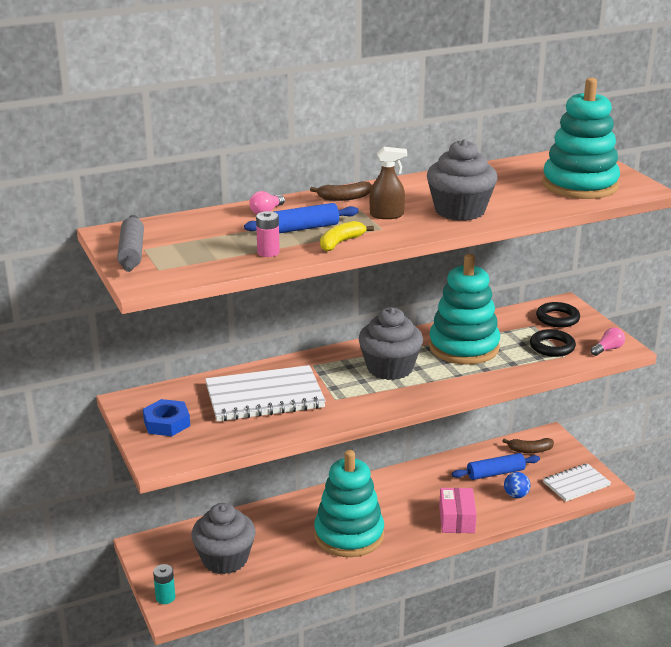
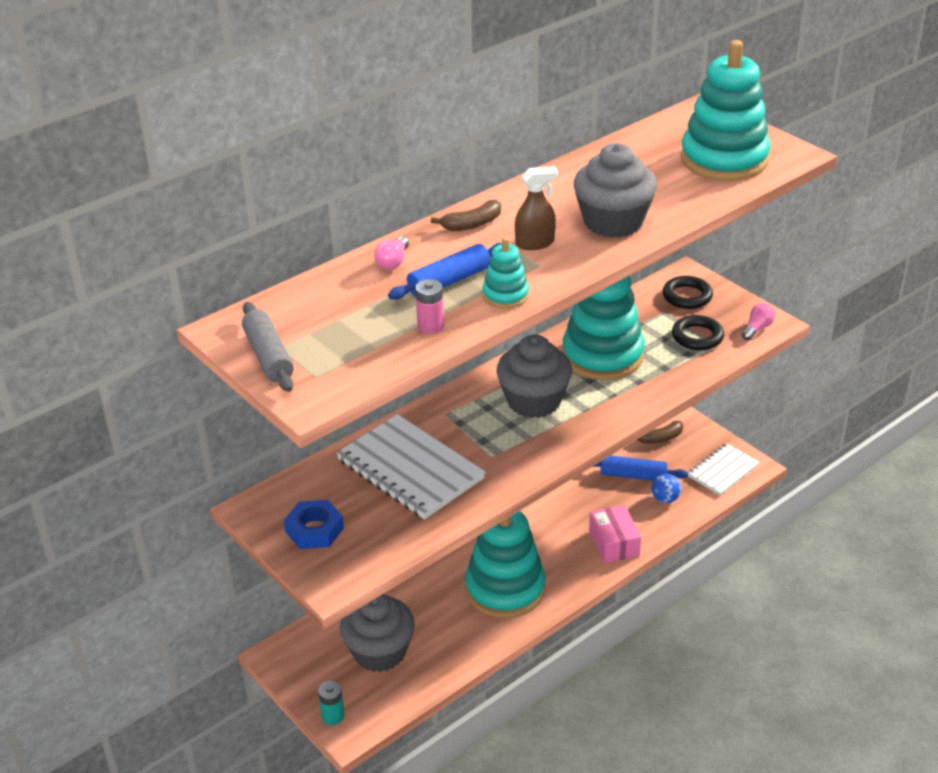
camera: 15 degrees left, 10 degrees up
white notebook [205,365,326,421] -> white notebook turned 75 degrees clockwise [337,414,485,520]
yellow banana [320,221,374,251] -> turquoise stacking toy [482,237,529,309]
blue rolling pin [452,453,540,480] -> blue rolling pin turned 45 degrees clockwise [593,456,688,481]

